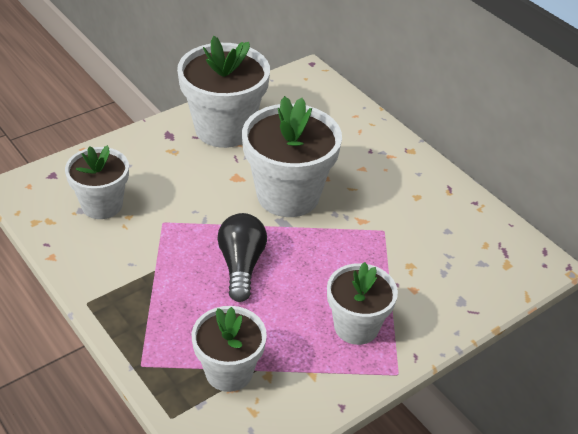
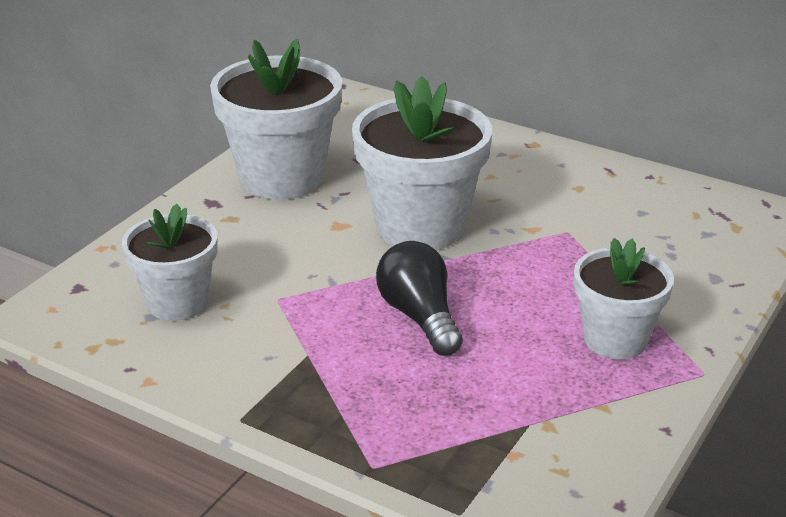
camera: 20 degrees left, 10 degrees down
white flower pot [192,306,267,392] -> none

